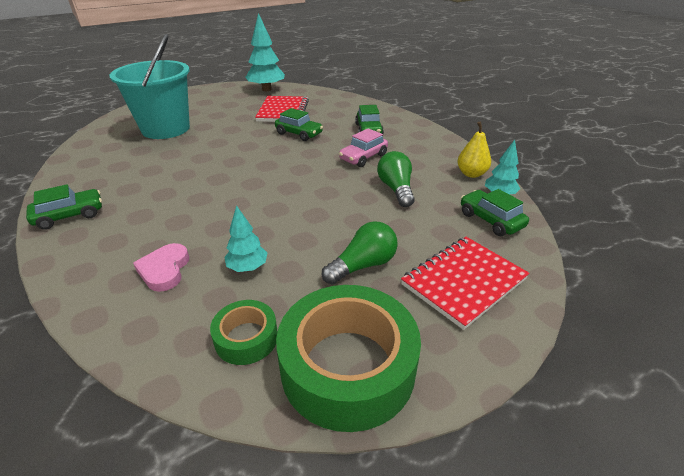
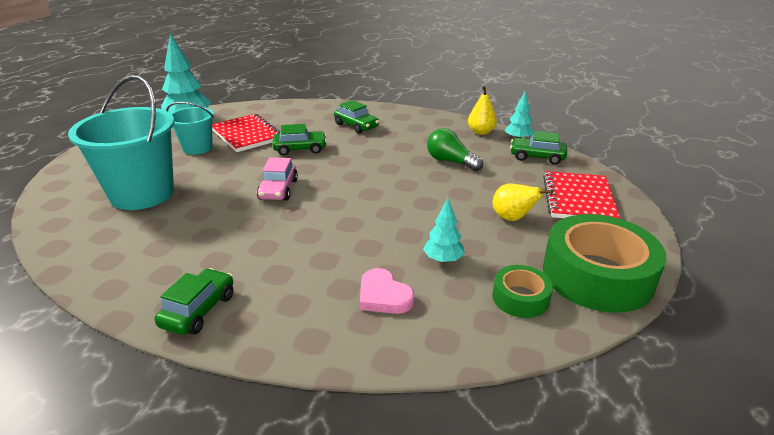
camera: 40 degrees left, 5 degrees down
green light bulb [322,221,398,285] -> yellow pear [492,184,553,221]
pink car [339,128,388,167] -> pink car moved to [257,157,298,200]
none -> turquoise bucket [166,102,214,155]

